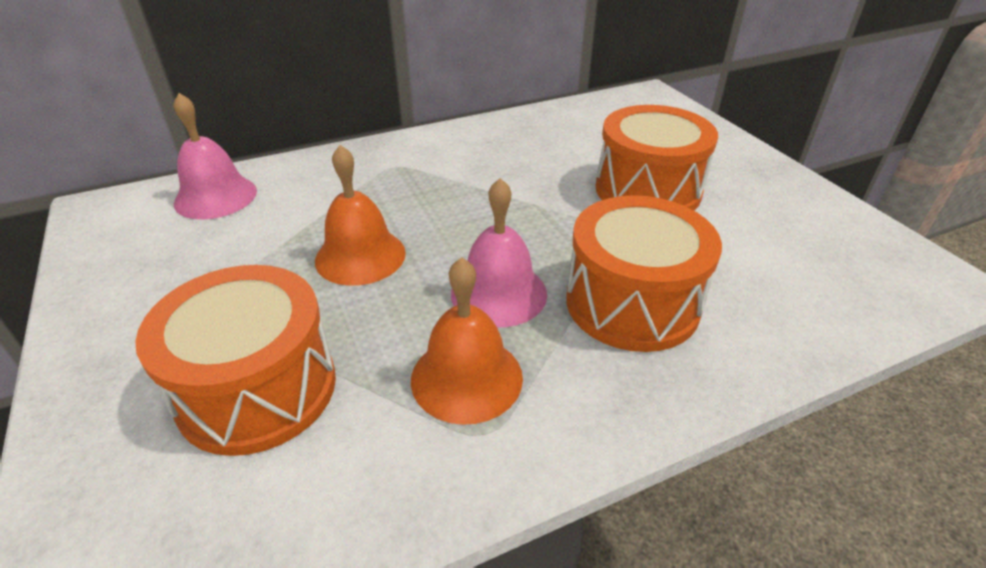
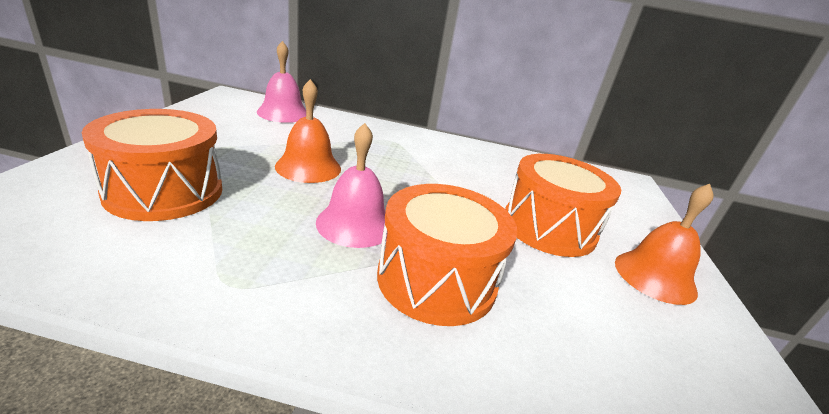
camera: 30 degrees right, 10 degrees down
orange bell [411,257,523,425] -> orange bell moved to [615,184,714,305]

